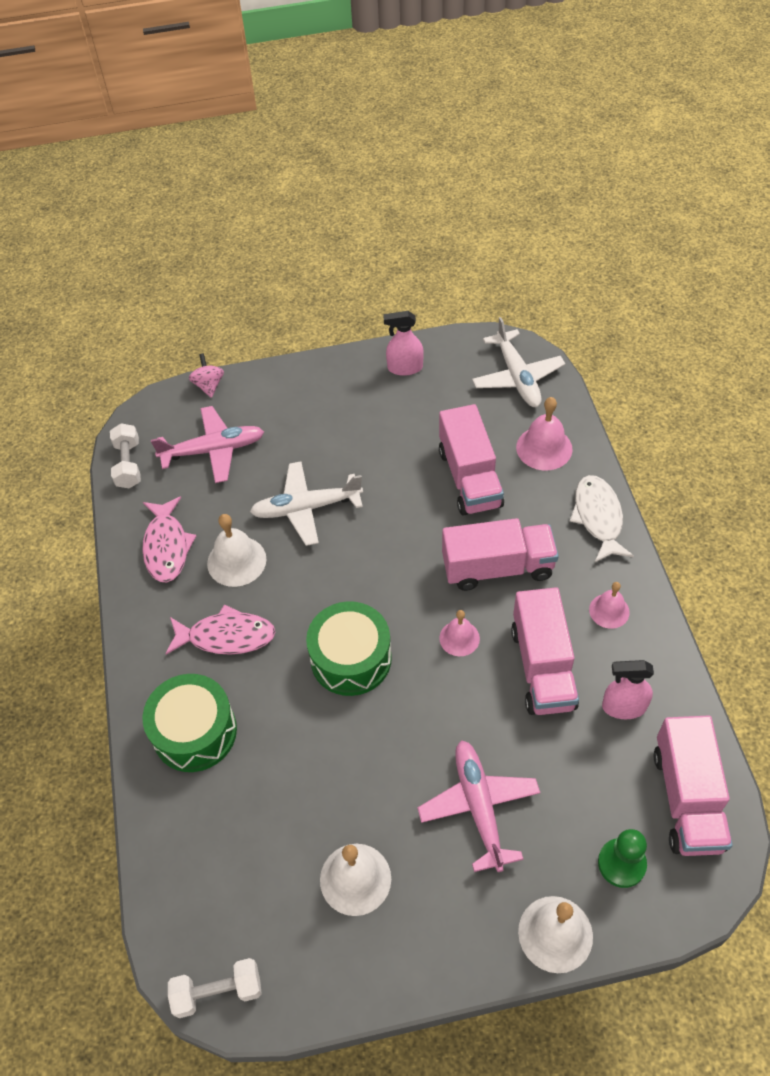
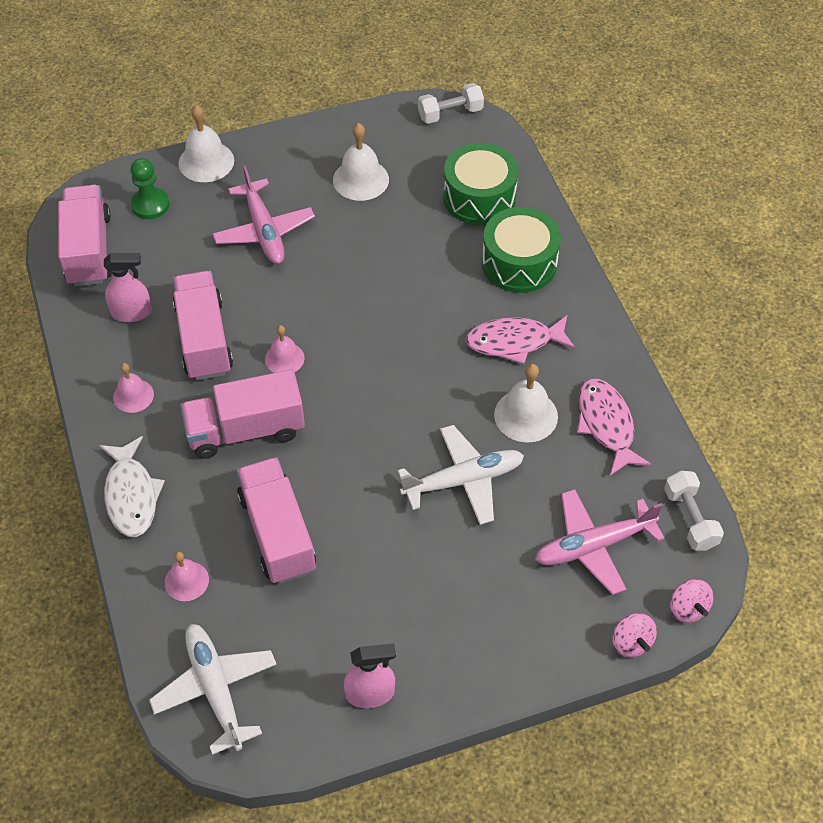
camera: 170 degrees right, 0 degrees up
green drum [306,601,392,696] -> green drum moved to [443,143,519,225]
pink bell [516,397,573,470] -> pink bell [165,551,209,601], size x0.64
none -> pink spinning top [670,579,713,623]

